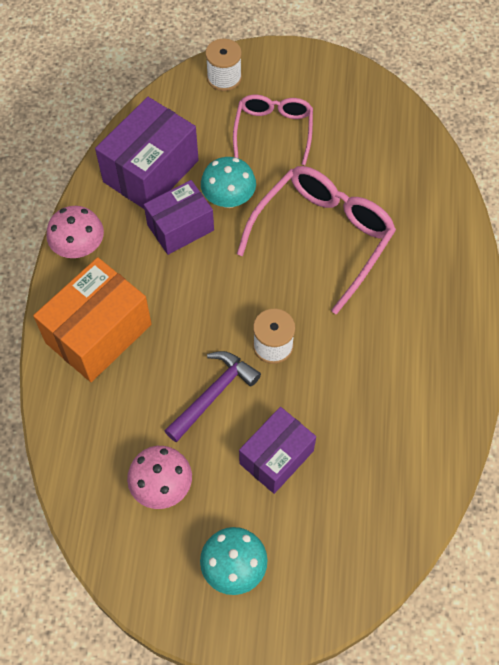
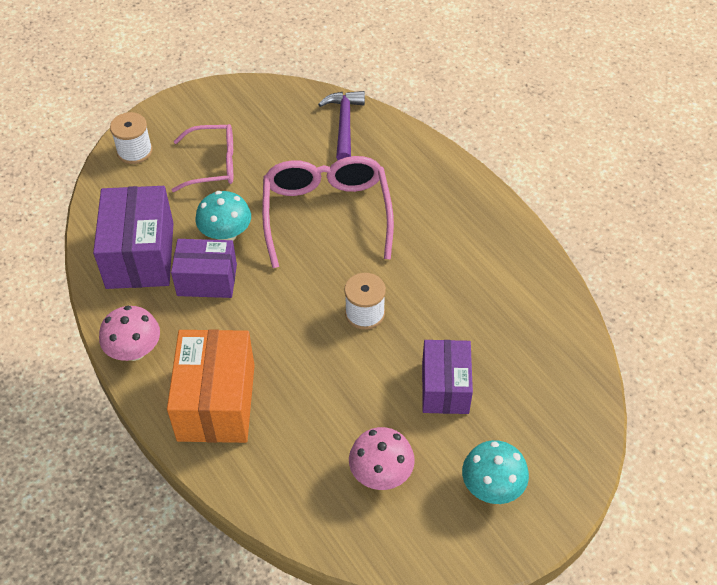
camera: 40 degrees left, 10 degrees down
purple box [144,180,214,255] -> purple box turned 75 degrees clockwise [171,239,237,298]
purple hammer [164,351,261,442] -> purple hammer moved to [318,91,365,160]
pink glasses [233,95,313,165] -> pink glasses turned 120 degrees clockwise [171,124,233,192]

